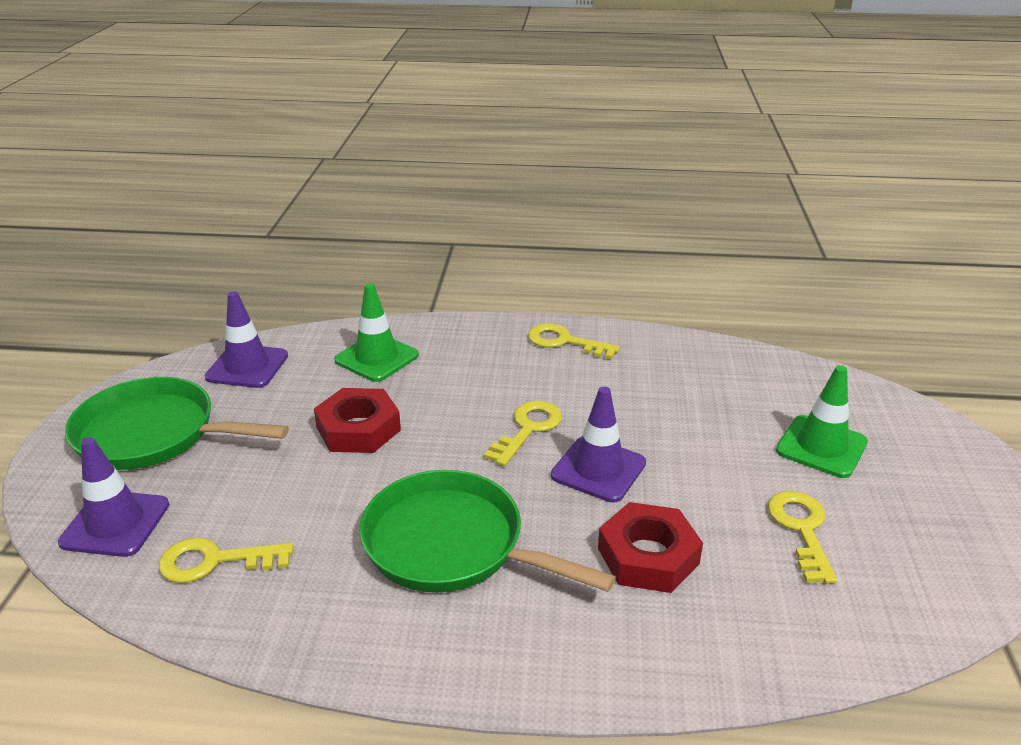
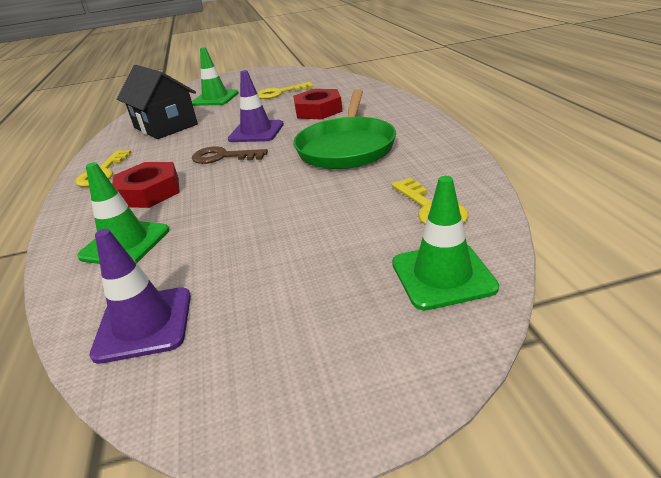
camera: 105 degrees left, 0 degrees up
purple traffic cone [58,437,169,557] -> green traffic cone [392,176,499,310]
green pan [65,377,289,470] -> none
red nut [314,388,401,453] -> red nut moved to [112,162,180,208]
yellow key [484,401,562,466] -> brown key [192,146,268,164]
none -> black house [117,65,198,139]

